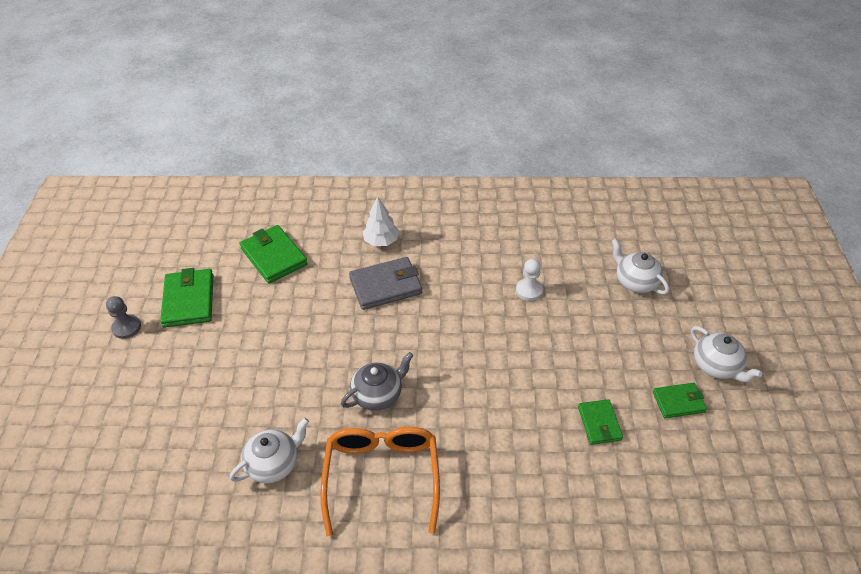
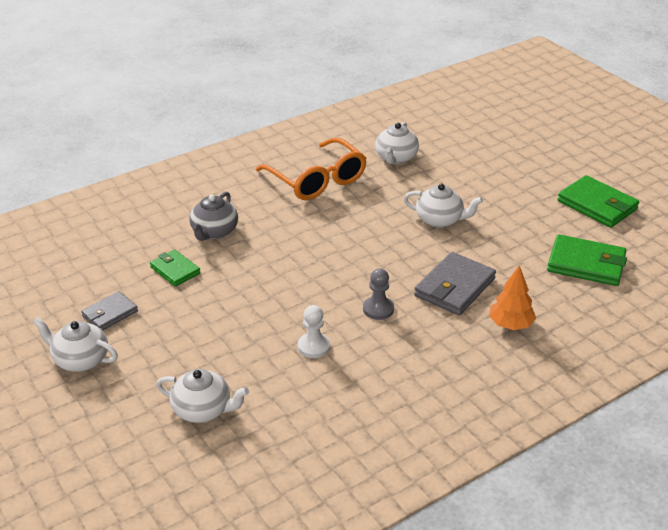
camera: 145 degrees right, 10 degrees down
grey pawn [106,296,141,339] -> grey pawn moved to [363,268,394,320]
grey teapot [341,352,414,411] -> grey teapot moved to [189,192,238,241]
white tree [363,197,399,246] -> orange tree [489,265,536,330]
green wallet [653,383,707,418] -> grey wallet [81,291,138,331]
none -> white teapot [404,184,483,228]

